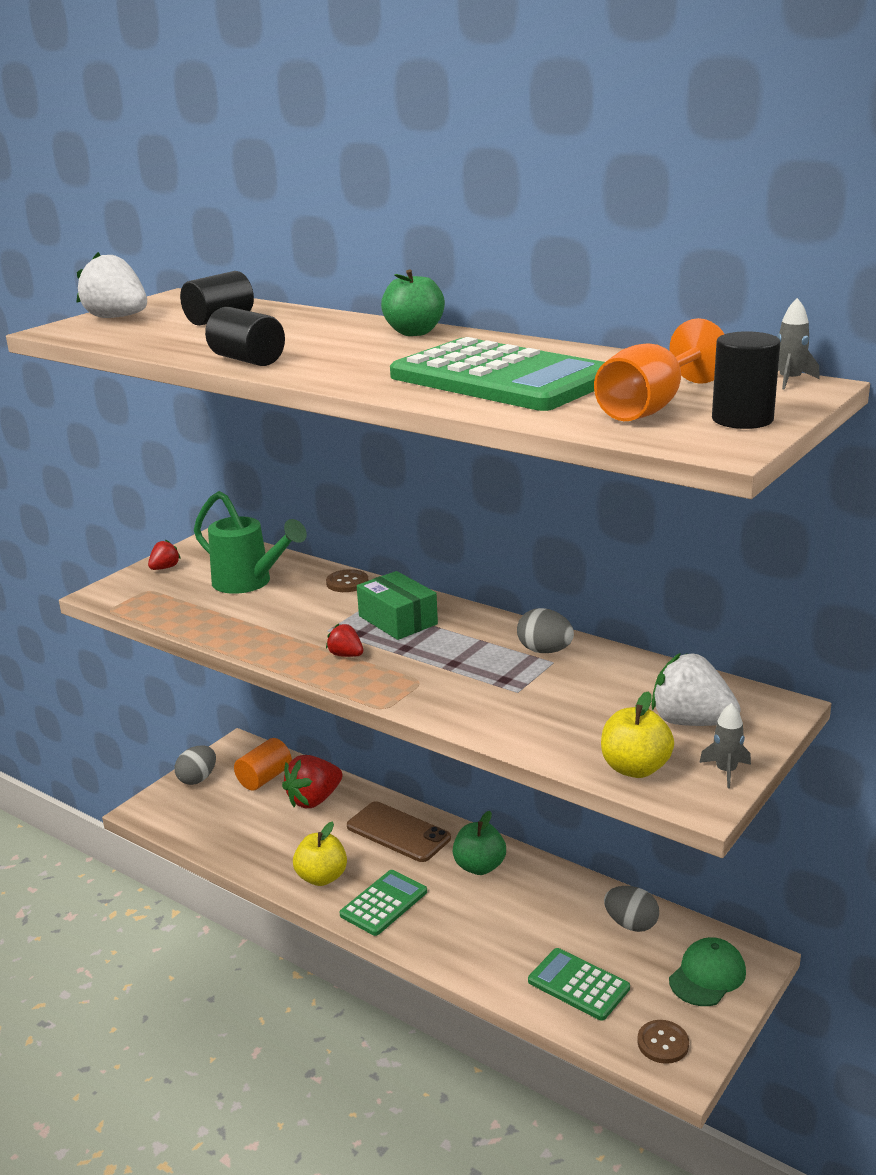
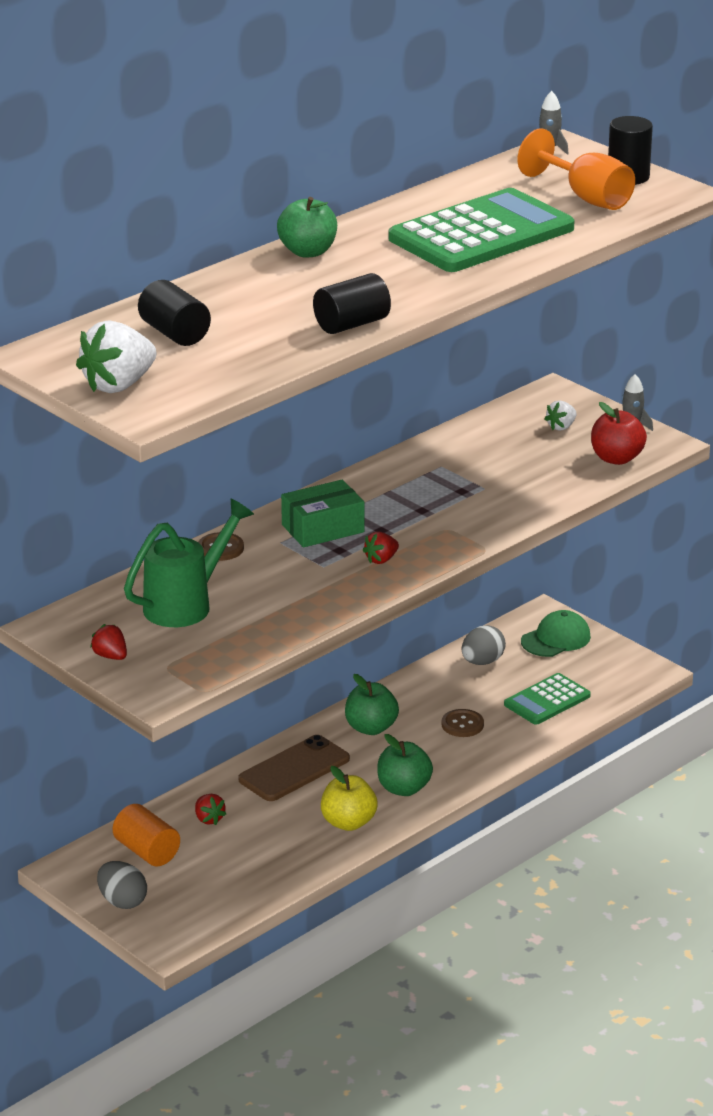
camera: 80 degrees left, 5 degrees up
red strawberry [282,755,342,808] -> red strawberry [195,794,226,825], size x0.51
green calculator [340,870,427,936] -> green apple [377,734,433,796]
grey egg [517,608,574,653] -> none
yellow apple [601,691,674,778] -> red apple [591,402,647,465]
brown button [638,1020,689,1064] -> brown button moved to [442,709,484,737]
white strawberry [651,653,741,726] -> white strawberry [545,400,577,431], size x0.51
green cap [669,937,746,1006] -> green cap turned 90 degrees clockwise [521,610,591,657]

